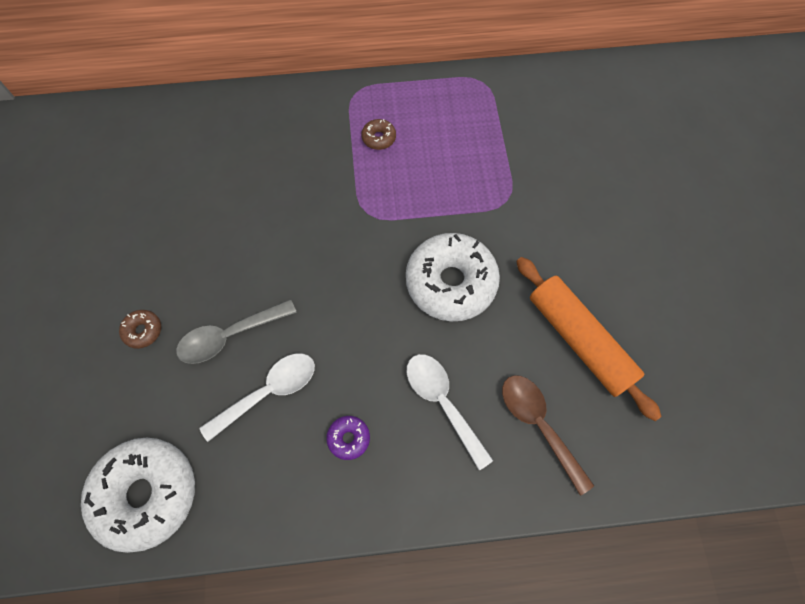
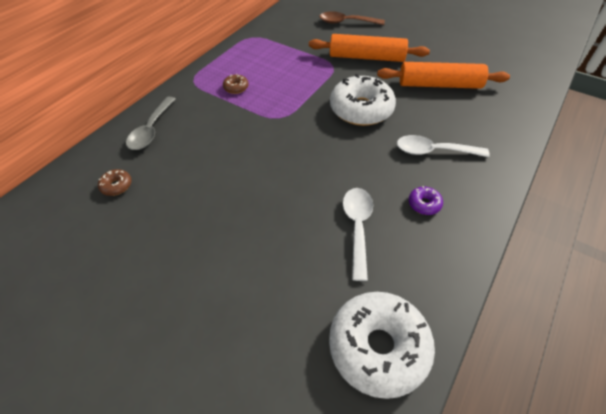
camera: 50 degrees left, 15 degrees down
brown donut [119,310,161,349] -> brown donut moved to [98,169,132,196]
grey spoon [176,299,297,364] -> grey spoon moved to [126,97,176,150]
brown spoon [502,375,594,496] -> brown spoon moved to [320,12,385,25]
none -> orange rolling pin [309,34,430,62]

